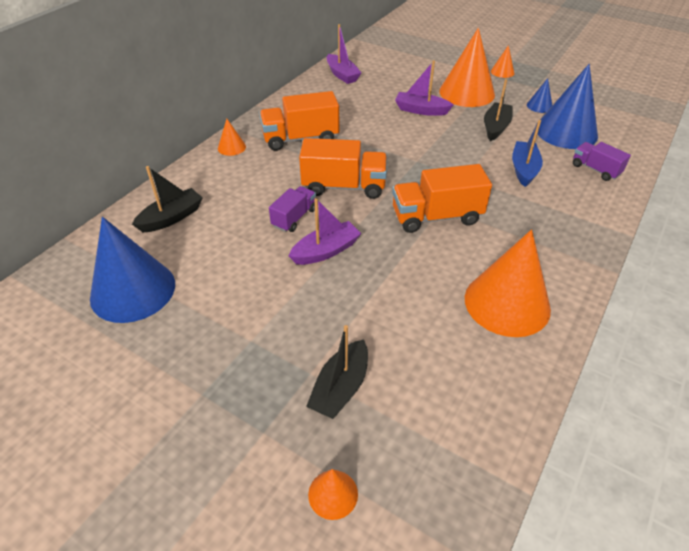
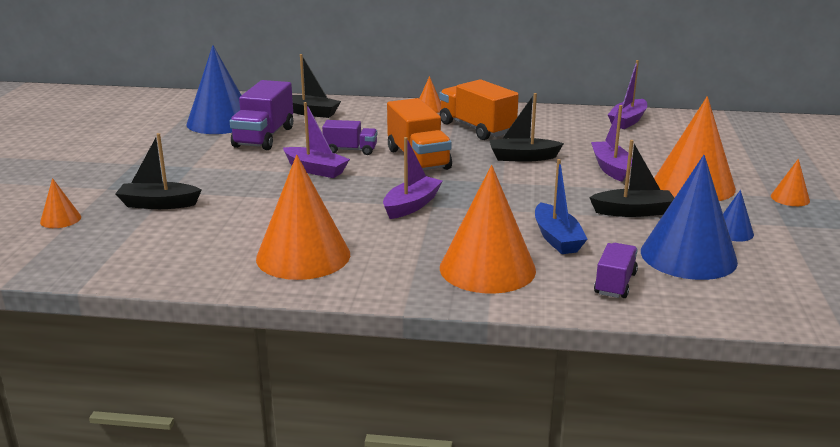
camera: 65 degrees right, 20 degrees down
orange truck [392,164,492,233] -> purple boat [383,137,443,219]
blue boat [512,120,543,187] -> blue boat turned 90 degrees clockwise [535,159,587,254]
none -> purple truck [230,80,293,150]
none -> orange cone [440,165,536,294]
none -> black boat [489,93,564,162]

